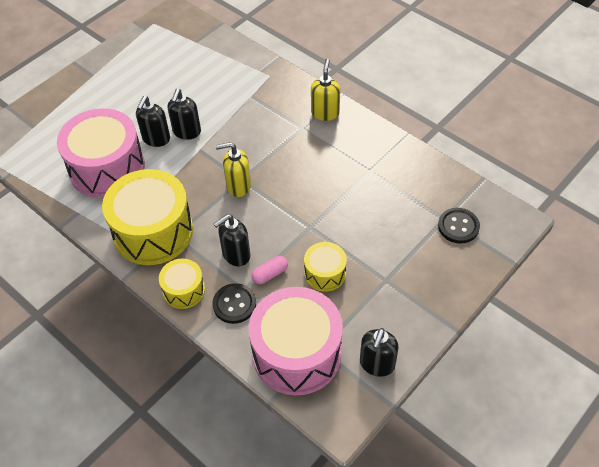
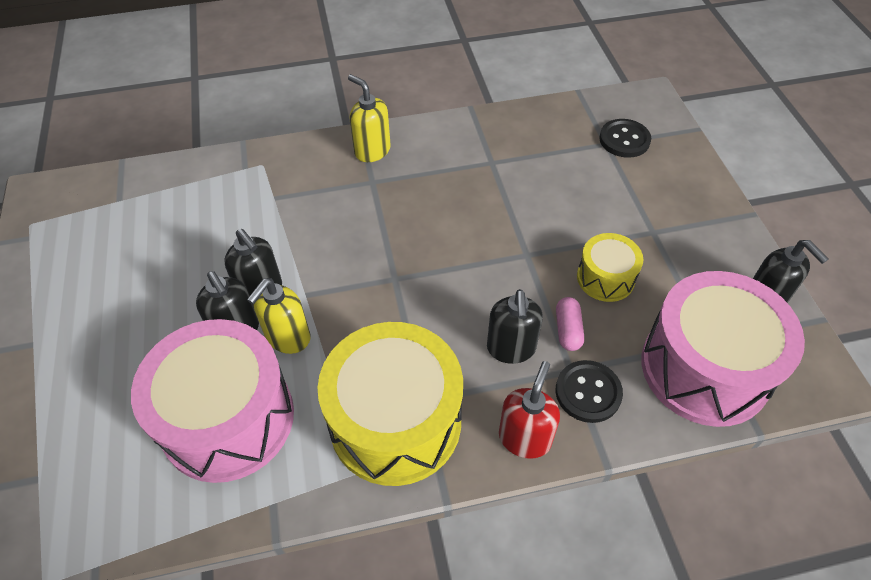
camera: 55 degrees left, 0 degrees up
yellow drum [159,259,205,309] -> red soap dispenser [499,361,560,459]
yellow soap dispenser [215,142,251,197] -> yellow soap dispenser moved to [247,278,311,354]

